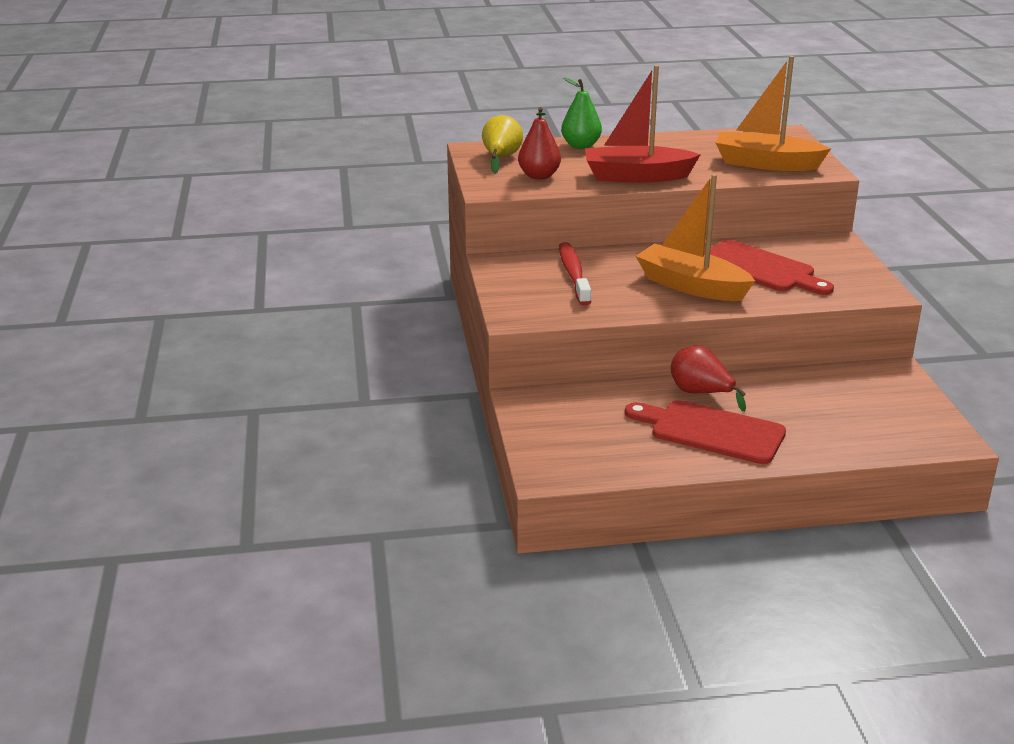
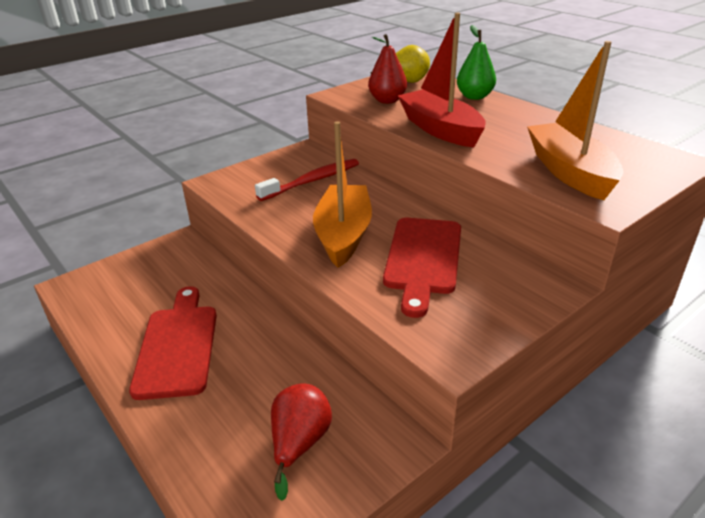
camera: 60 degrees right, 5 degrees up
red pear [671,345,746,412] -> red pear moved to [271,383,332,501]

